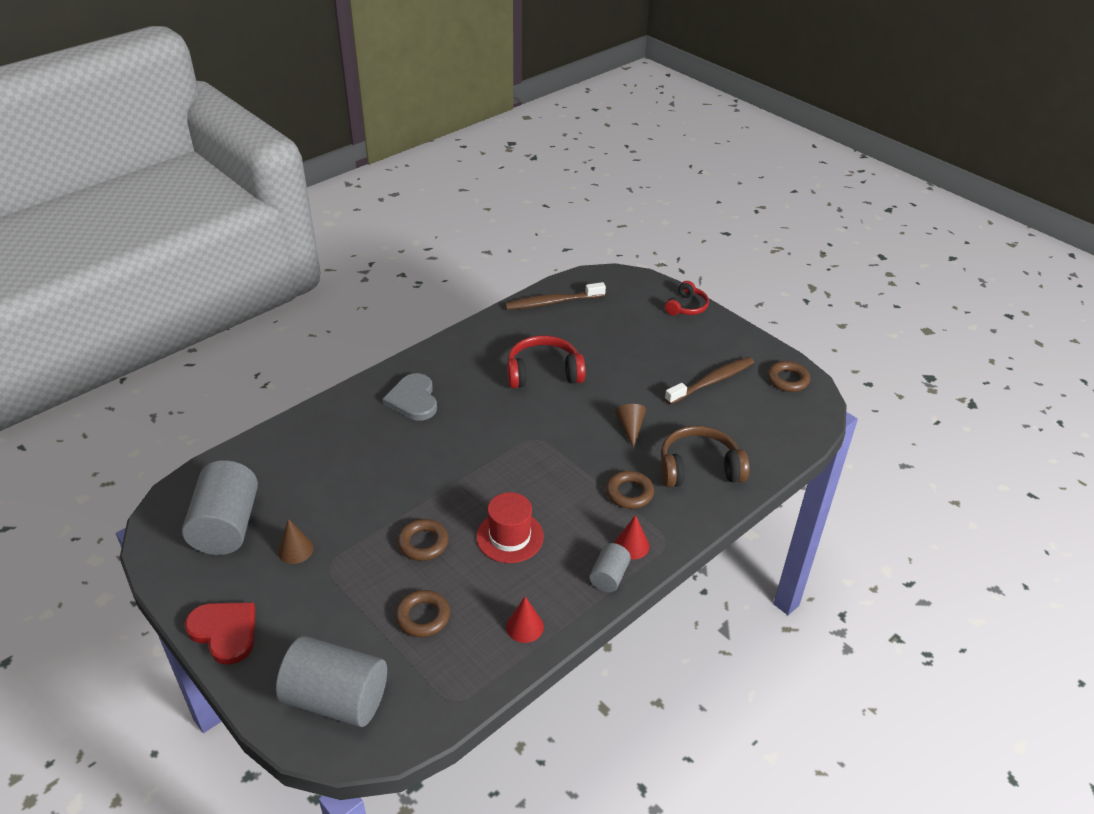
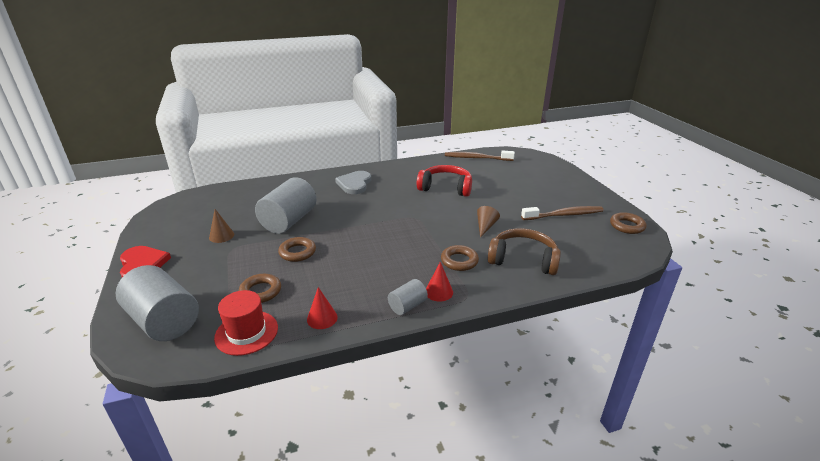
camera: 25 degrees right, 10 degrees down
grey cylinder [182,460,258,555] -> grey cylinder moved to [255,177,316,234]
red hat [476,492,544,563] -> red hat moved to [214,290,278,356]
red headphones [665,281,709,316] -> none

